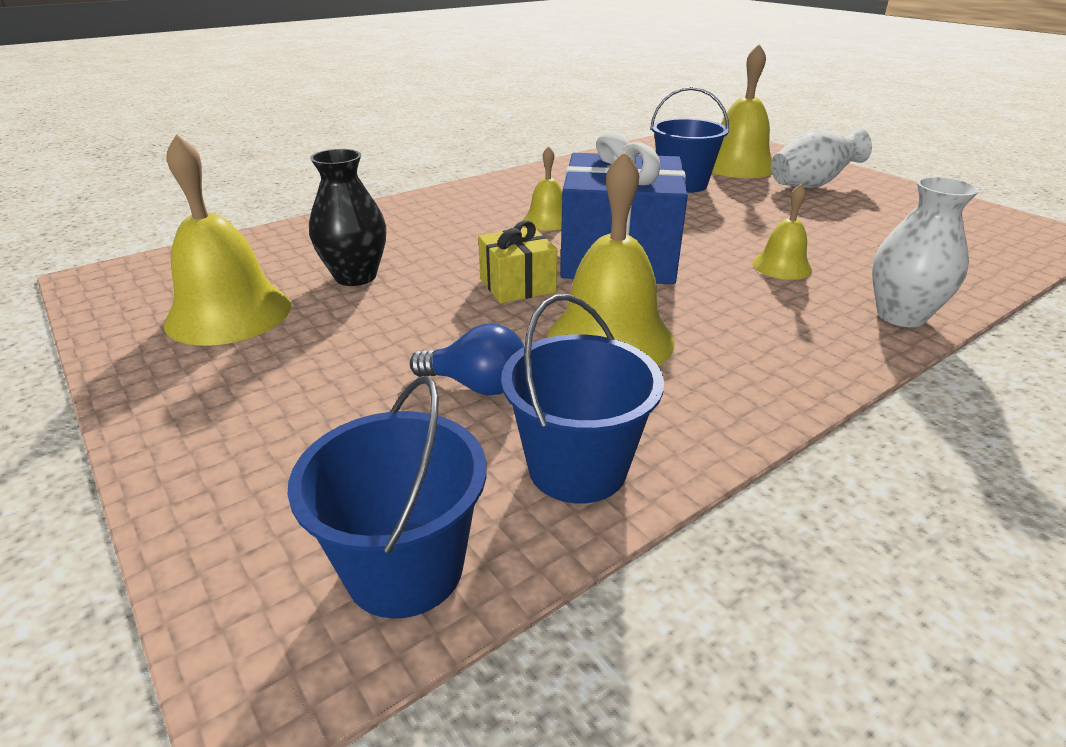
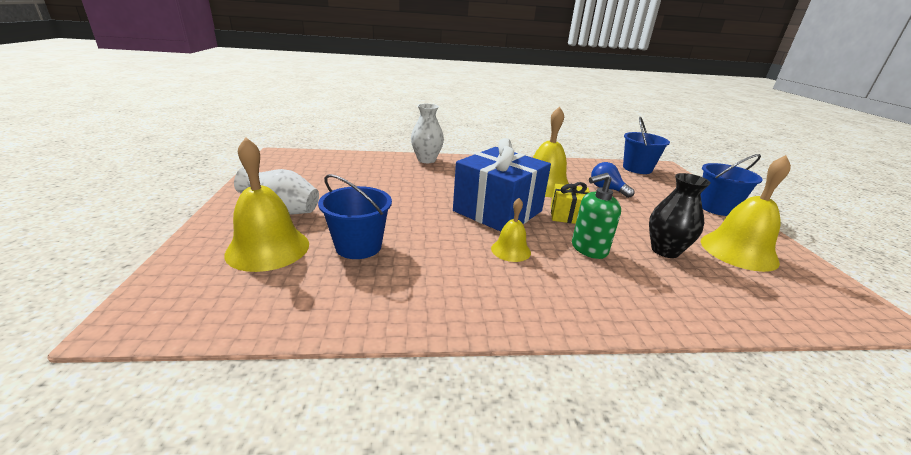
camera: 150 degrees left, 5 degrees down
blue bucket [501,294,664,503] -> blue bucket moved to [701,154,763,216]
yellow bell [752,184,812,280] -> none
none -> green soap dispenser [572,173,621,259]

